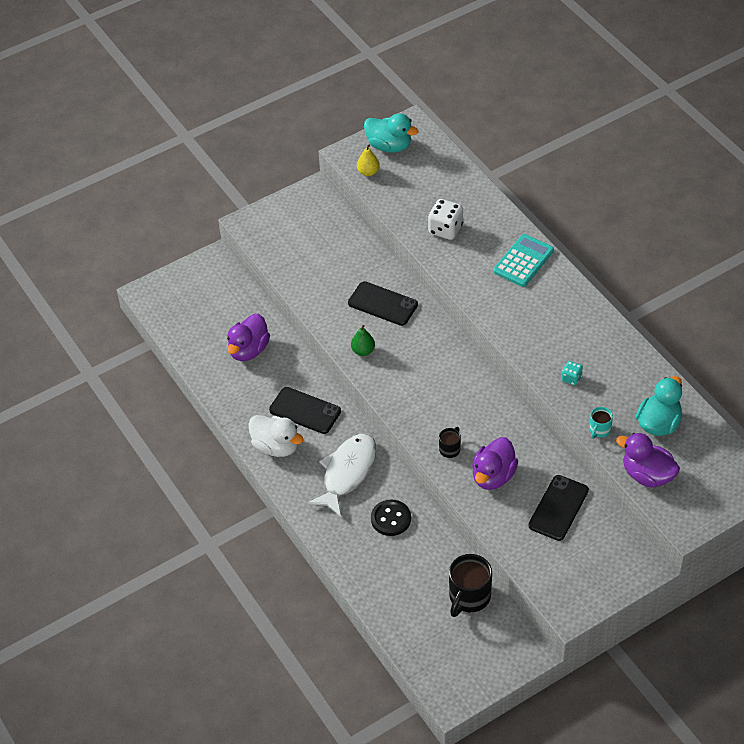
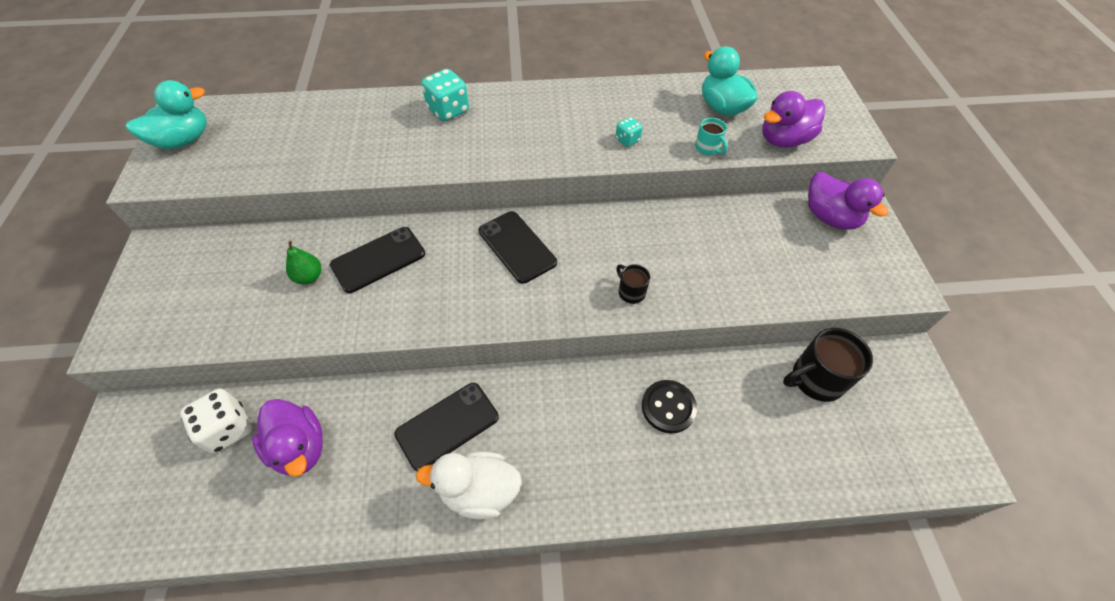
camera: 65 degrees left, 5 degrees up
white duck [248,415,304,457] -> white duck turned 150 degrees counterclockwise [416,451,522,519]
white fish [307,434,377,517] -> none
green pear [351,325,375,356] -> green pear moved to [286,241,321,284]
yellow pear [357,144,380,176] -> none
white dice [428,199,463,240] -> white dice moved to [180,388,252,453]
black mug [449,554,492,617] -> black mug turned 105 degrees clockwise [783,328,873,402]
purple duck [472,437,518,490] -> purple duck moved to [808,172,888,229]
turquoise calculator [493,234,554,287] -> turquoise dice [421,69,469,121]
black phone [528,475,589,541] -> black phone moved to [479,211,557,284]

